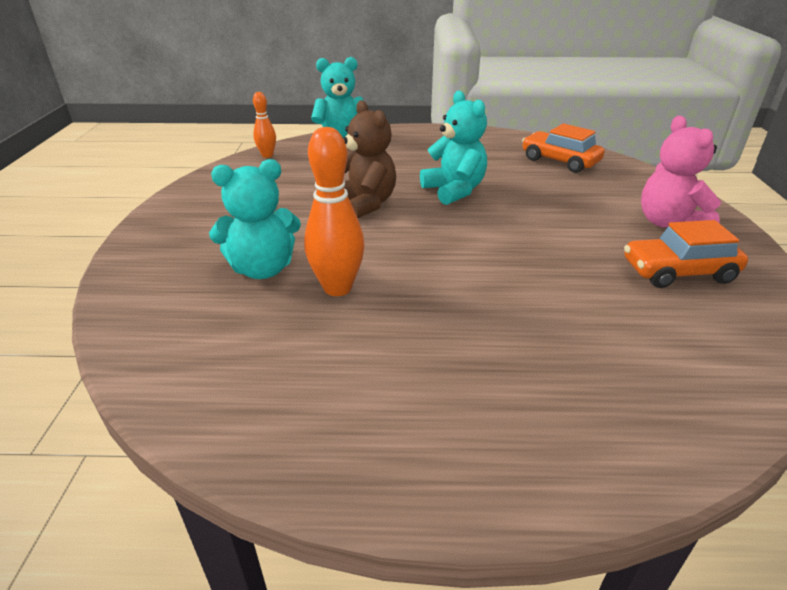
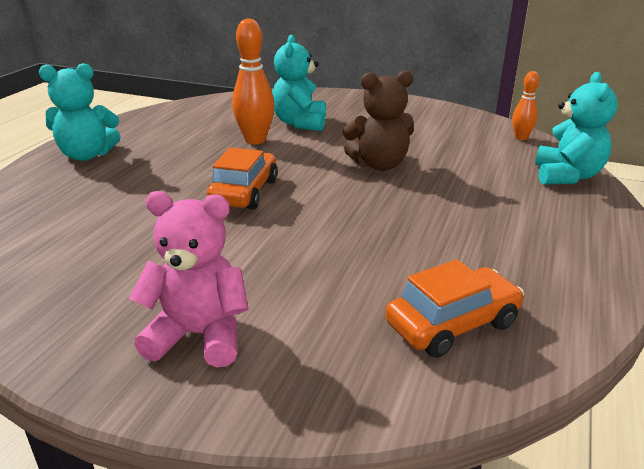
camera: 110 degrees right, 5 degrees down
turquoise teddy bear [420,91,487,205] -> turquoise teddy bear moved to [39,63,120,161]
orange car [624,220,748,288] -> orange car moved to [207,148,278,210]

